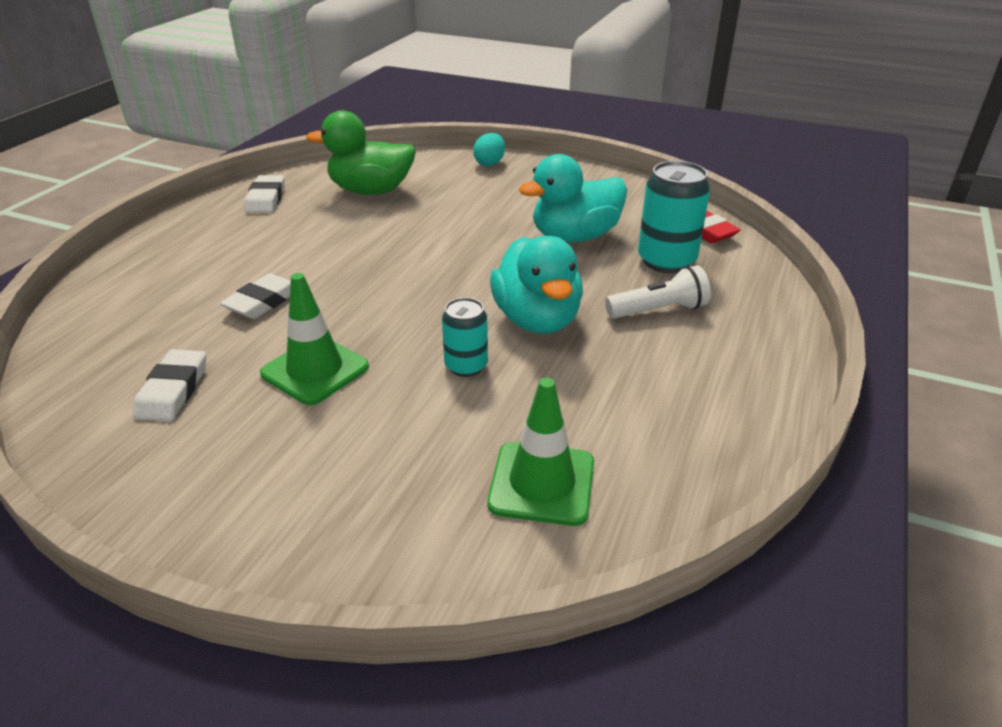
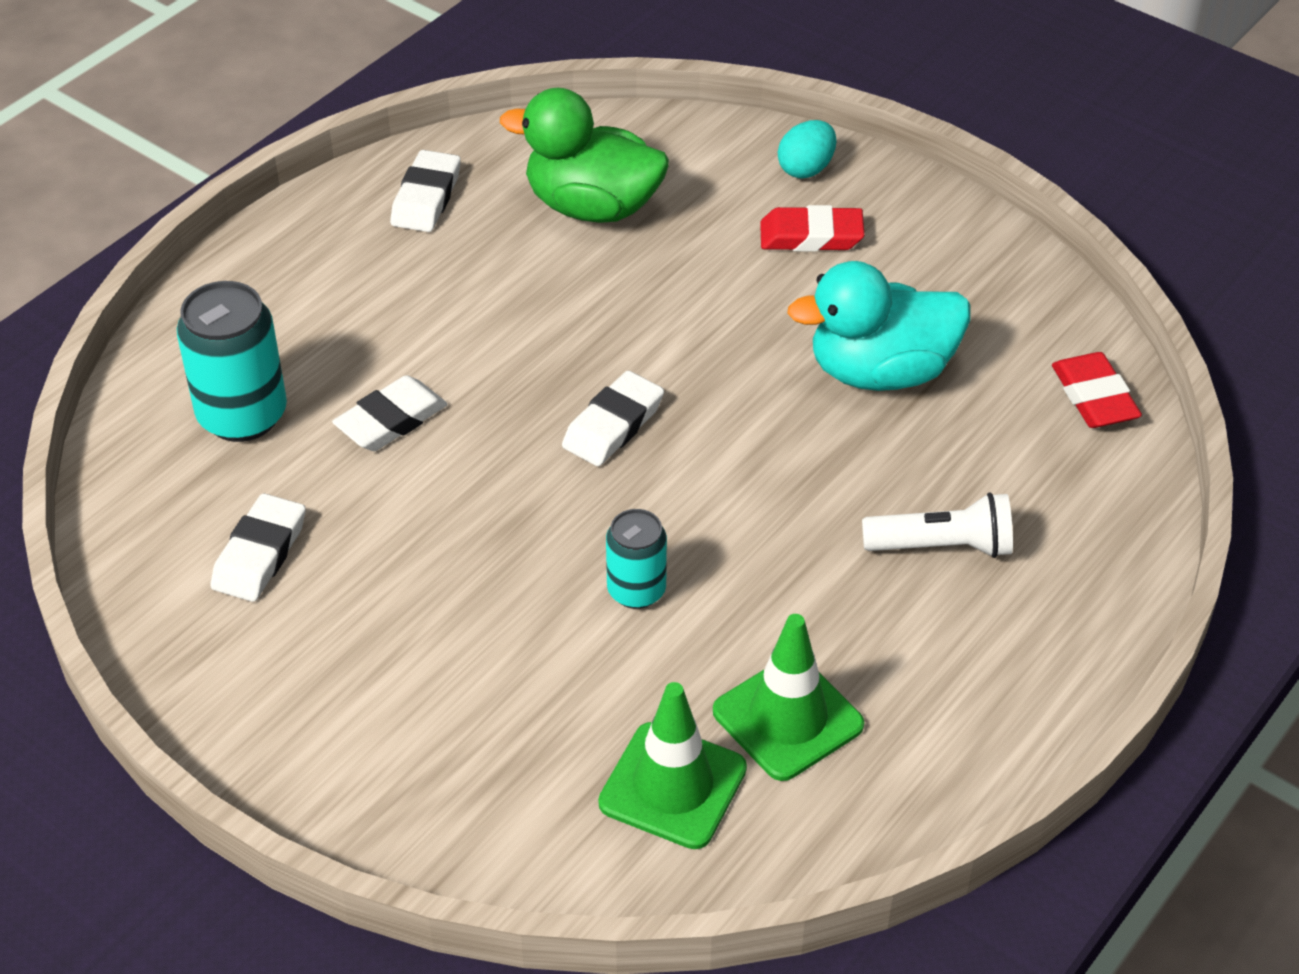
camera: 15 degrees right, 10 degrees up
green traffic cone [260,273,369,405] -> green traffic cone moved to [713,614,864,781]
turquoise duck [490,236,583,333] -> none
turquoise can [638,161,710,273] -> turquoise can moved to [177,281,287,442]
none -> white eraser [562,371,664,466]
none -> red eraser [760,205,865,252]

